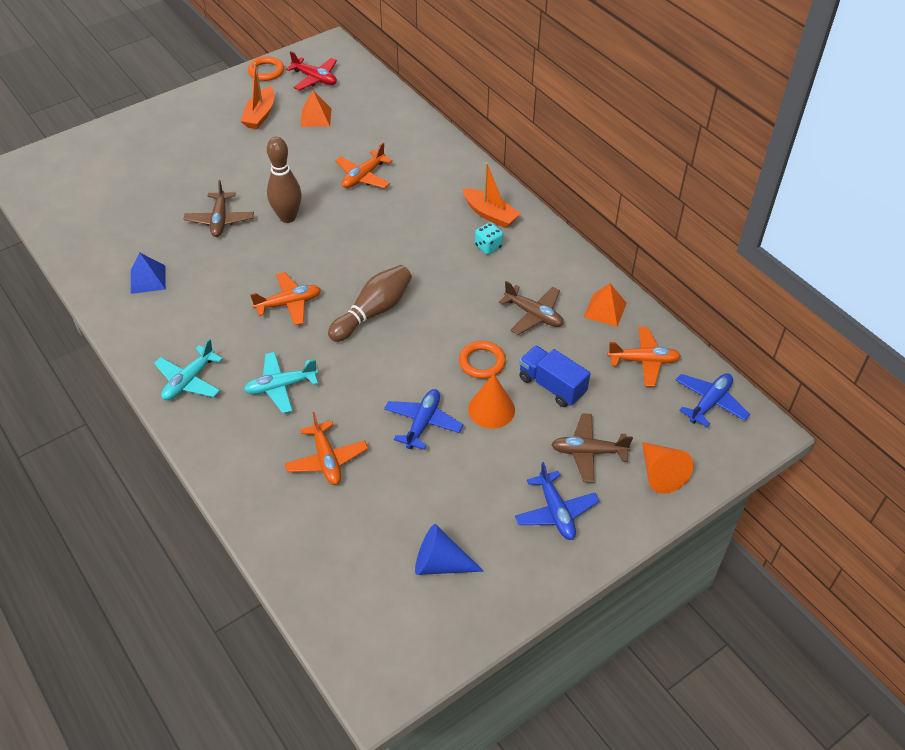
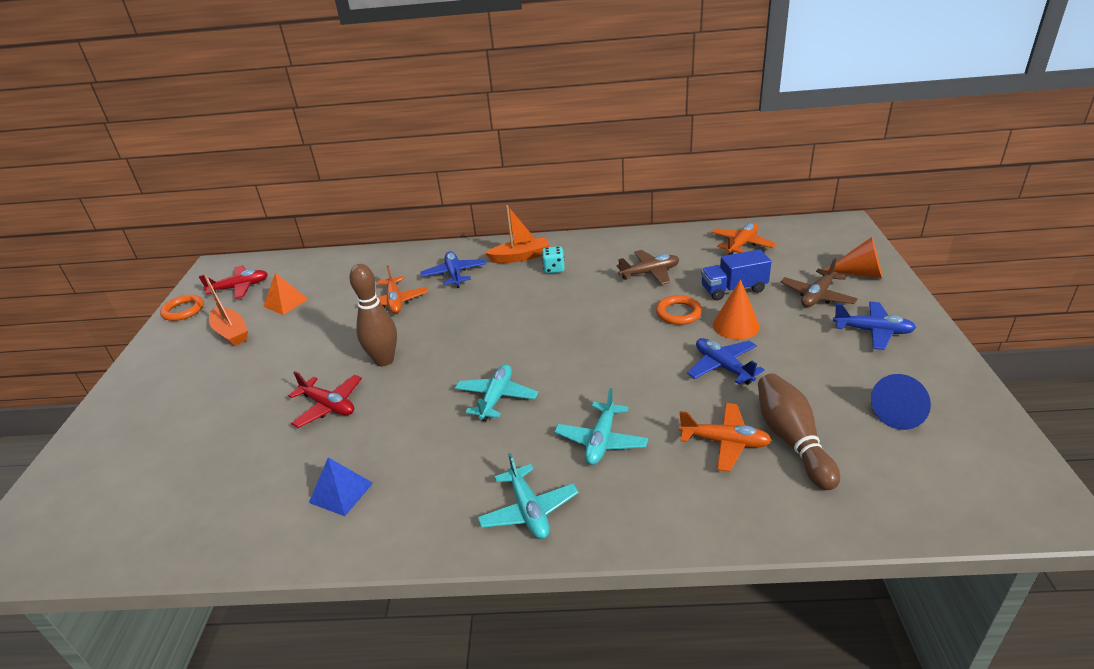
camera: 50 degrees left, 15 degrees down
brown plane [184,180,254,237] -> red plane [288,371,362,428]
orange plane [250,272,321,326] -> turquoise plane [455,364,538,421]
brown bowling pin [328,265,412,342] -> brown bowling pin moved to [758,373,840,490]
orange pyramid [584,283,627,327] -> none
blue plane [676,373,750,427] -> blue plane moved to [420,251,486,288]

